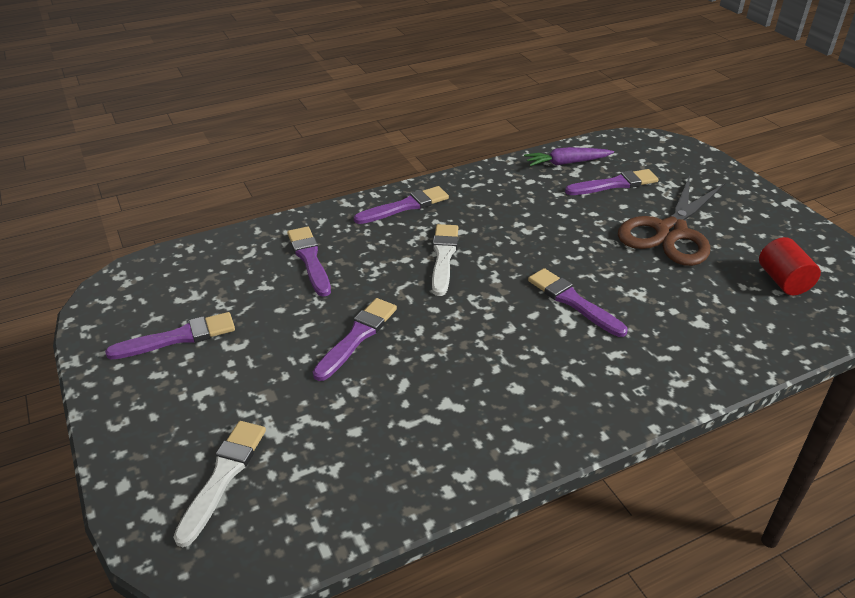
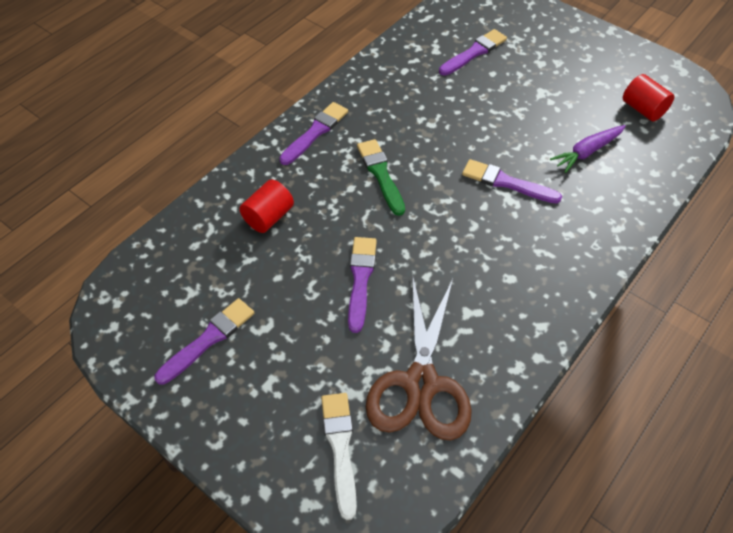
camera: 25 degrees left, 15 degrees up
purple brush [287,227,331,297] -> red cylinder [239,180,294,233]
white brush [432,224,458,296] -> green brush [357,139,405,216]
purple carrot [524,147,614,166] -> purple carrot moved to [550,125,626,173]
brown scissors [618,175,725,266] -> brown scissors moved to [366,275,472,440]

